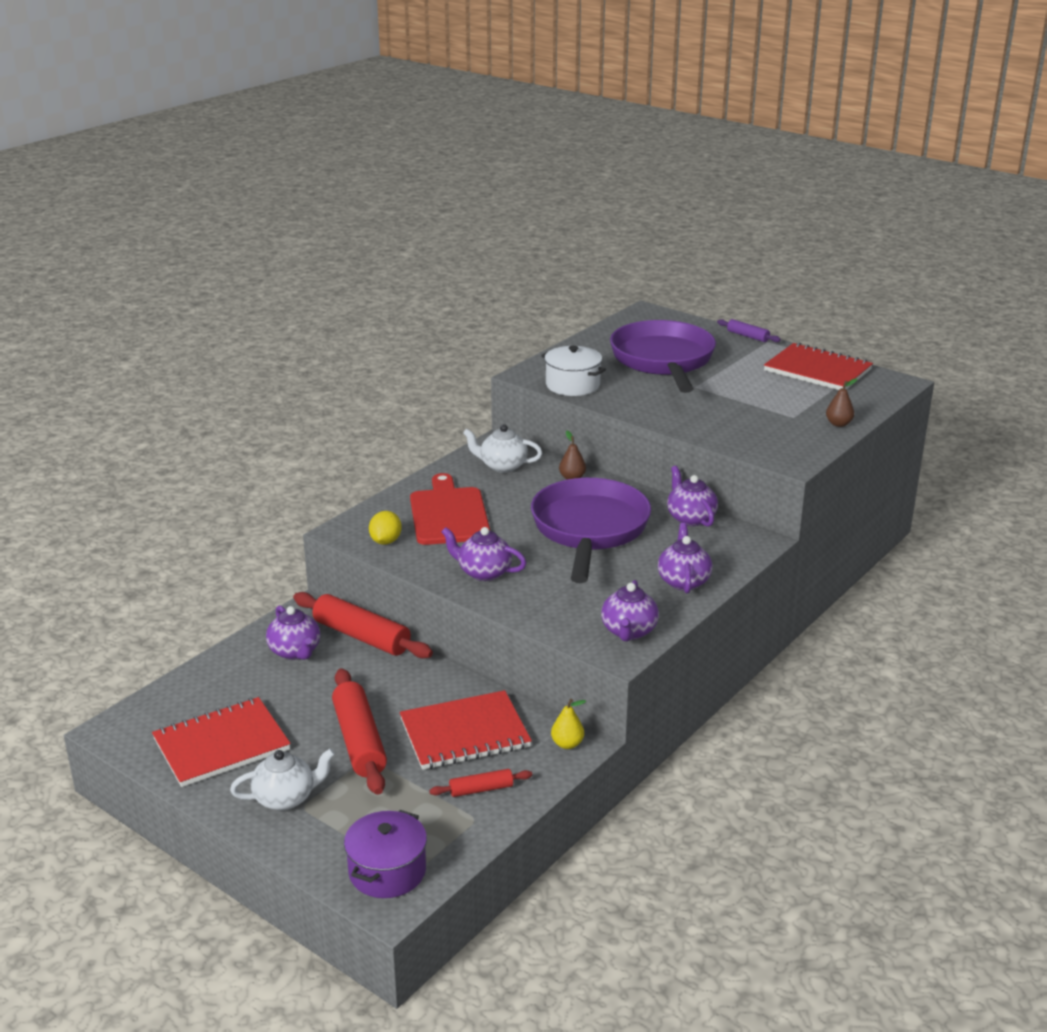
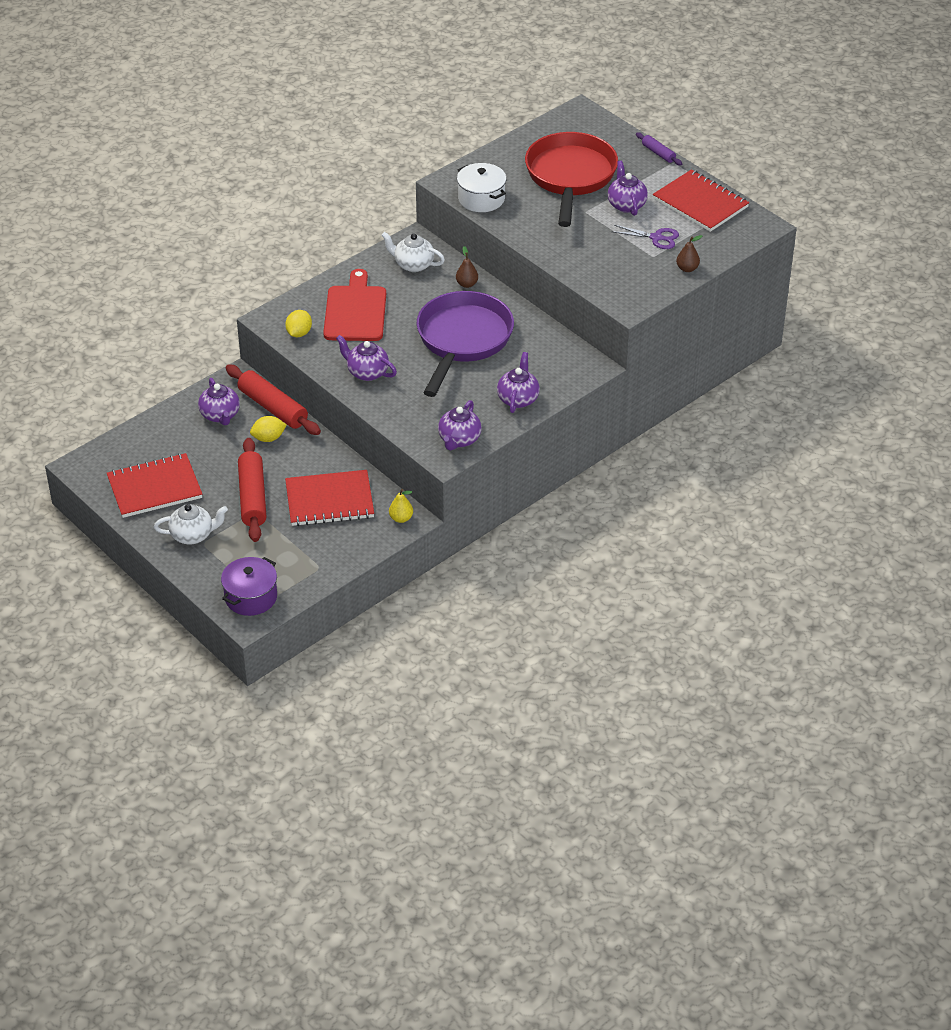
camera: 10 degrees right, 15 degrees up
red rolling pin [429,769,532,797] -> none
purple pan [610,320,716,393] -> red pan [525,132,618,227]
purple teapot [667,466,718,527] -> purple teapot moved to [607,161,648,216]
none -> yellow lemon [250,416,287,442]
none -> purple scissors [611,225,679,249]

